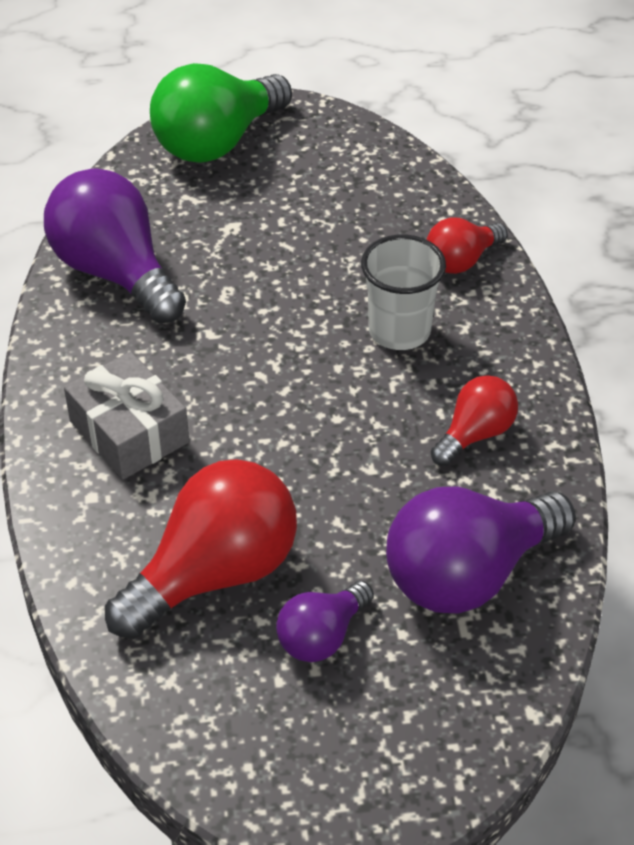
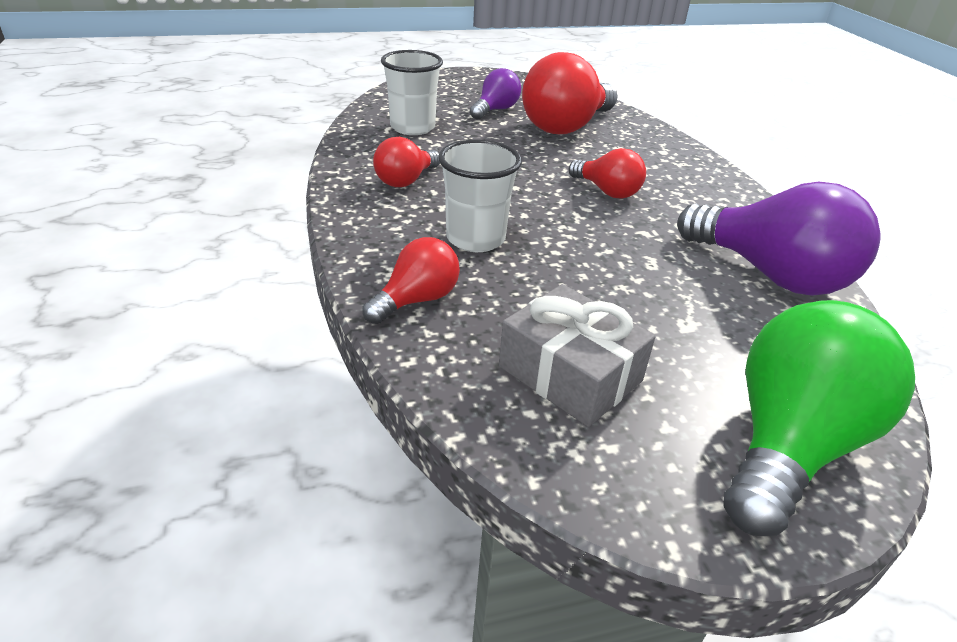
camera: 170 degrees right, 10 degrees down
grey gift [64,352,189,480] -> grey gift moved to [499,284,655,427]
purple light bulb [386,487,576,614] -> white cup [381,50,443,135]
none -> red light bulb [569,148,646,199]

